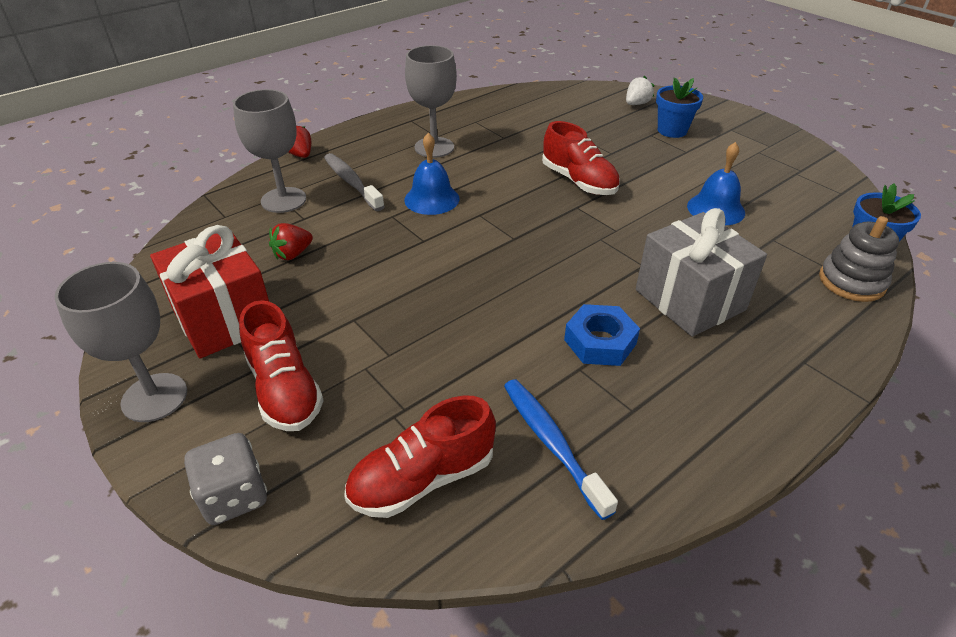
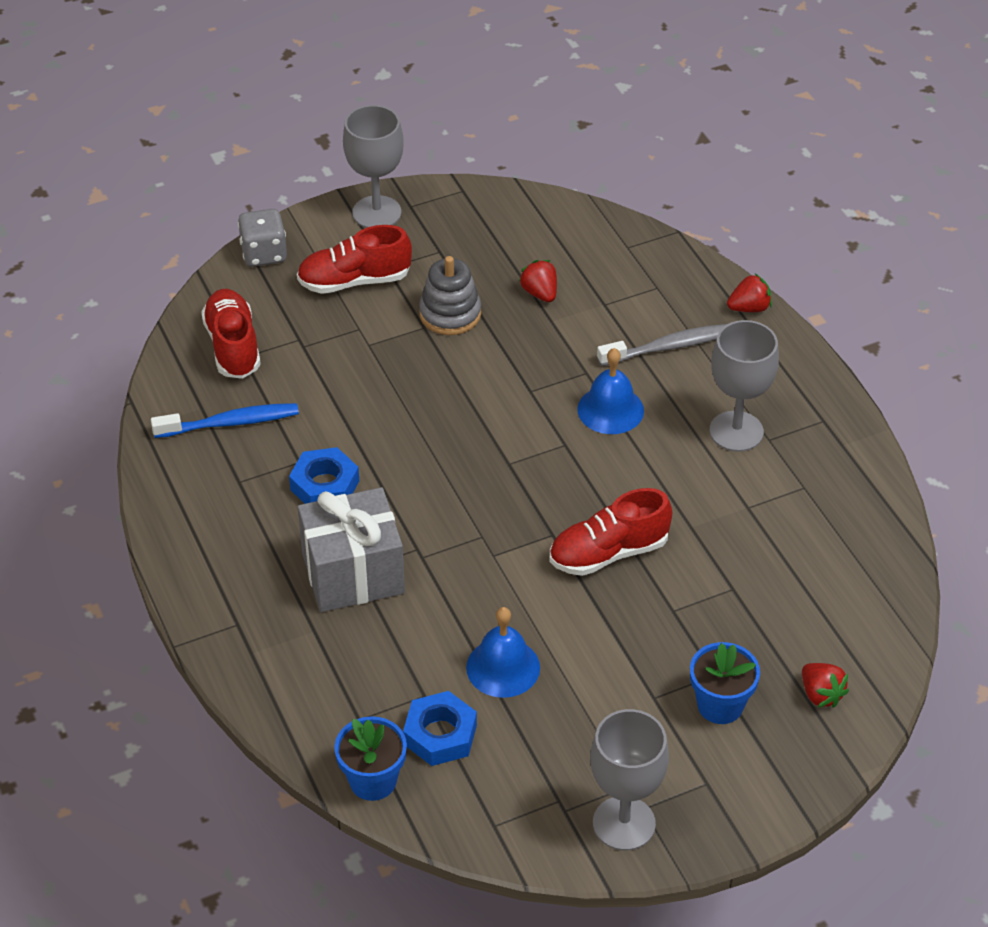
camera: 105 degrees right, 5 degrees up
red gift [150,225,269,358] -> none
grey goblet [233,89,306,213] -> grey goblet moved to [590,709,669,851]
white strawberry [626,76,655,105] -> red strawberry [802,663,849,708]
grey stacking toy [819,216,899,302] -> grey stacking toy moved to [419,256,481,335]
none -> blue nut [403,691,477,766]

